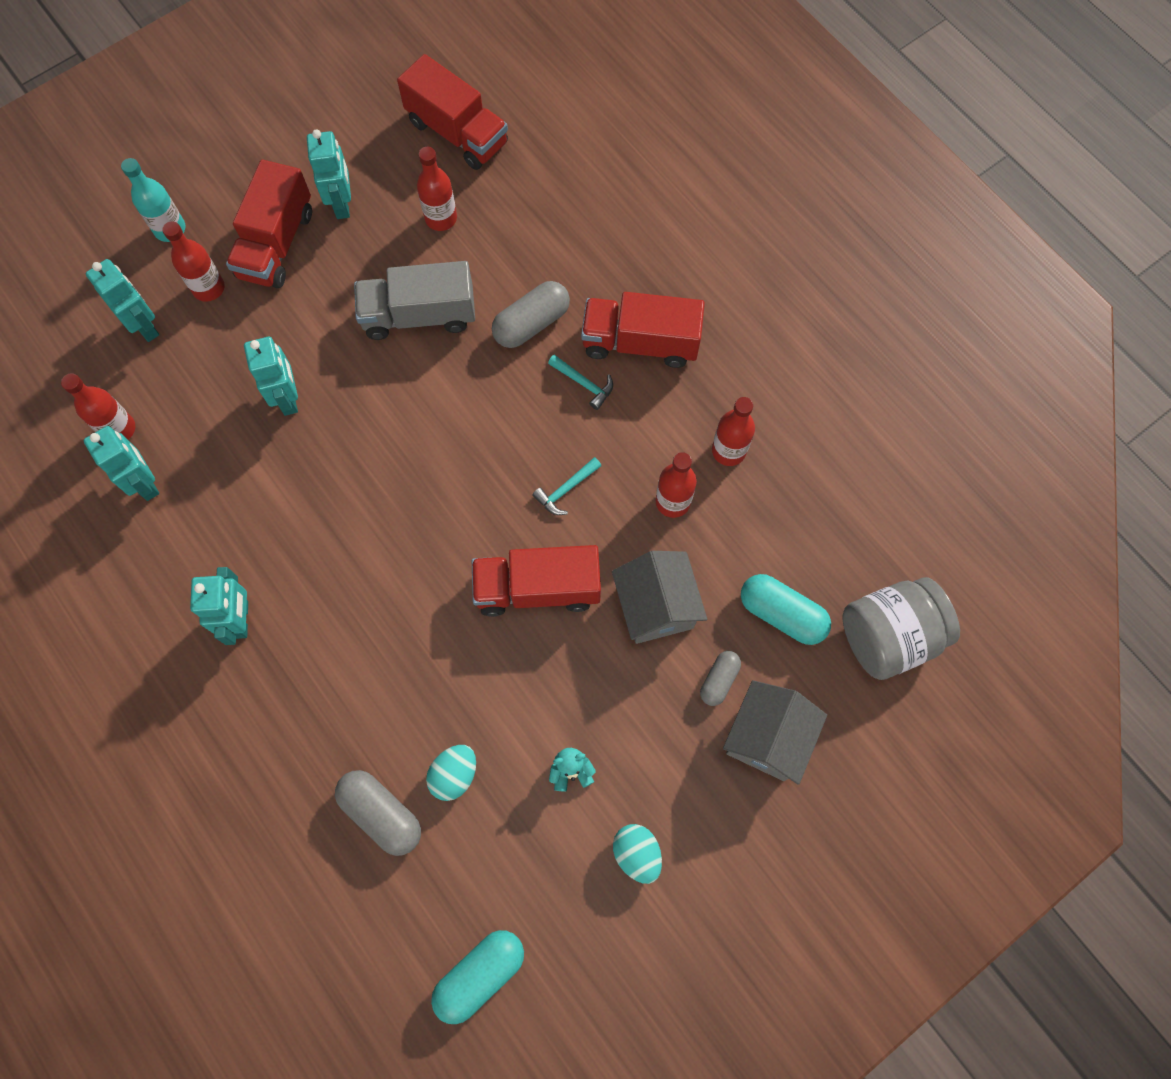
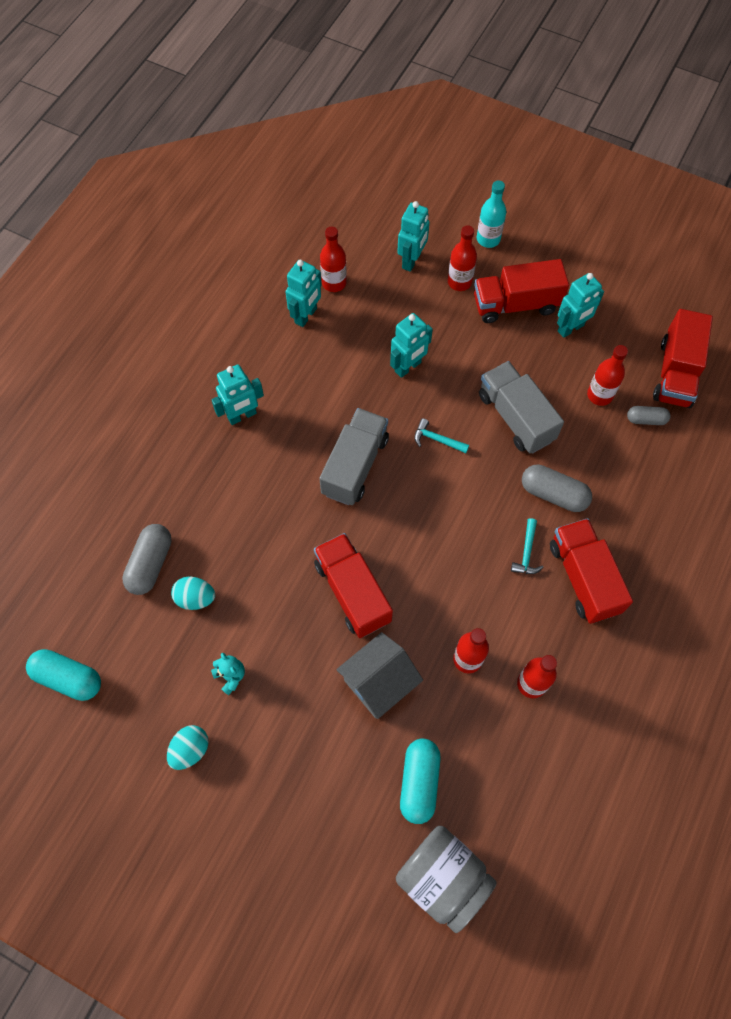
camera: 65 degrees right, 5 degrees down
turquoise hammer [532,457,601,515] -> turquoise hammer moved to [415,418,469,453]
grey capsule [700,651,741,706] -> grey capsule moved to [627,406,671,425]
grey house [723,680,827,785] -> none
none -> grey truck [319,408,389,505]

